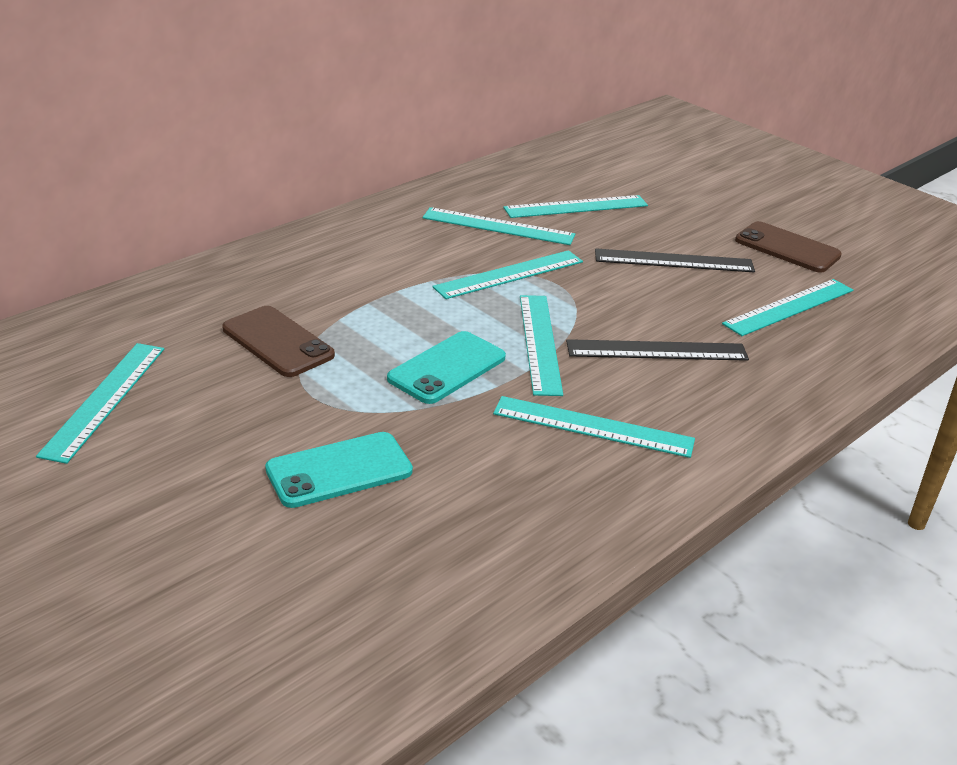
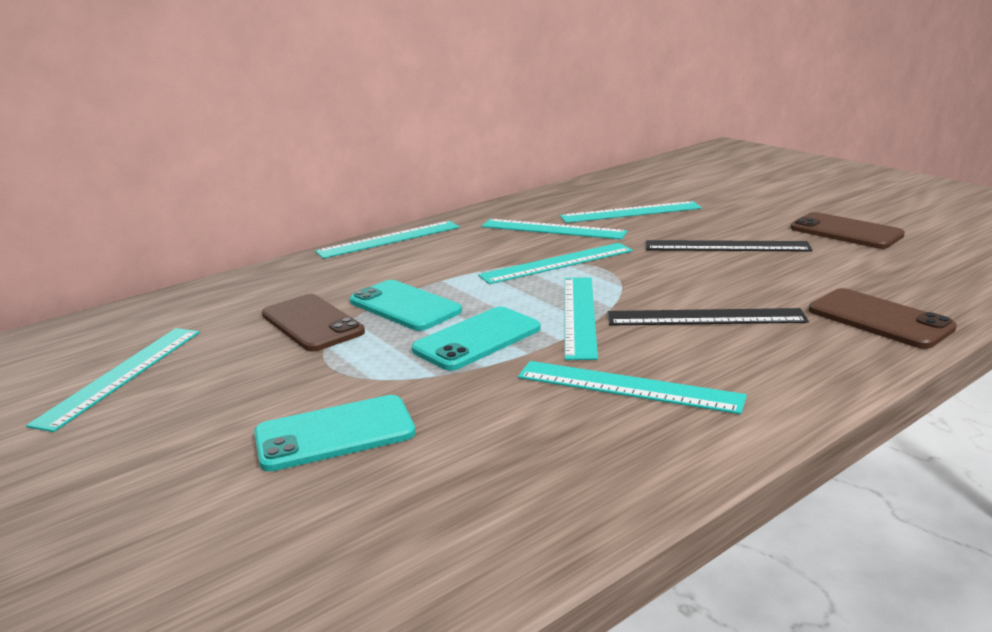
camera: 10 degrees right, 10 degrees down
turquoise ruler [722,279,853,336] -> turquoise ruler moved to [315,221,460,259]
none -> turquoise phone [350,280,462,331]
none -> brown phone [809,288,957,349]

